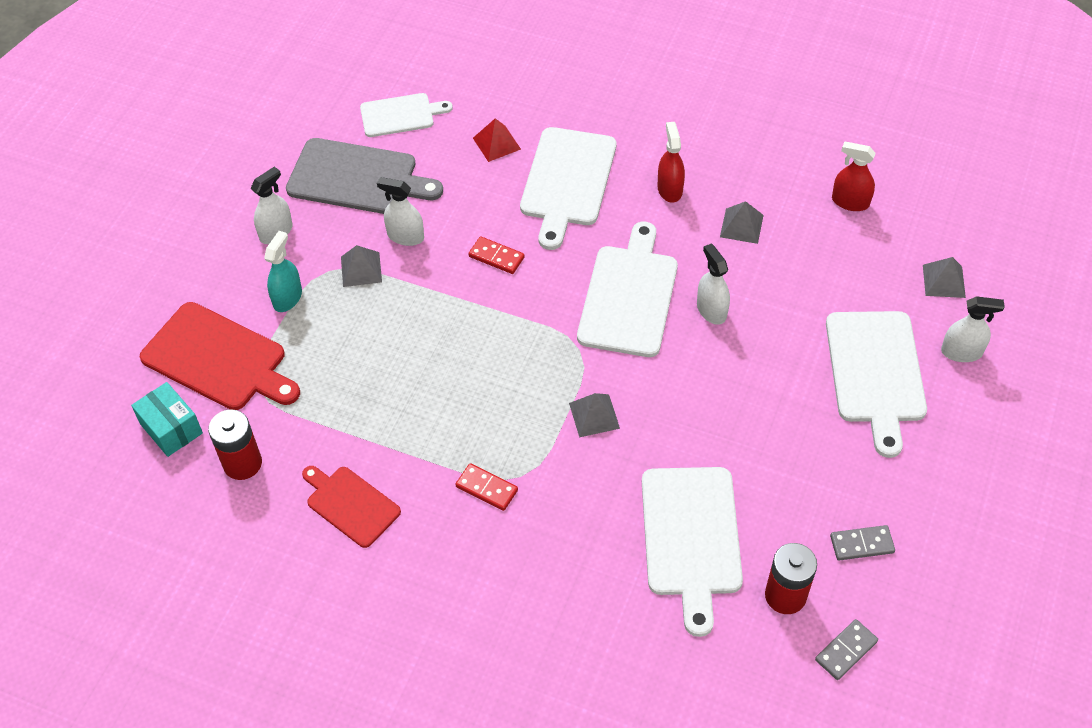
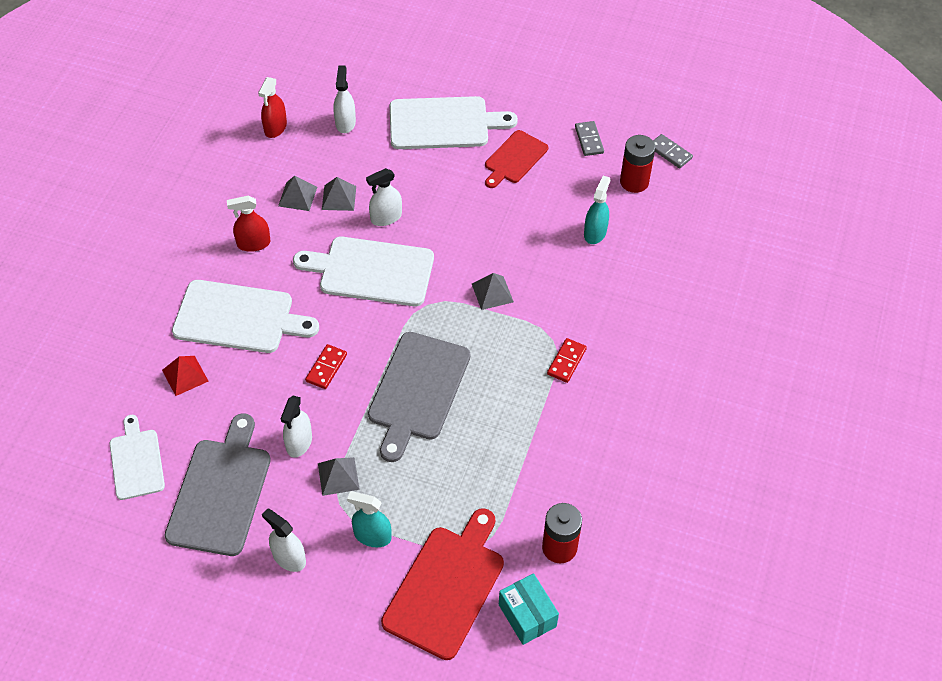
camera: 95 degrees left, 0 degrees up
turquoise box [131,382,203,457] -> turquoise box turned 75 degrees counterclockwise [499,573,559,645]
red cutting board [302,466,401,548] -> red cutting board moved to [485,130,548,188]
white cutting board [642,467,743,637] -> turquoise spray bottle [584,176,610,244]
grey pyramid [923,257,966,298] -> grey pyramid moved to [322,177,356,211]
white spray bottle [941,296,1005,362] -> white spray bottle moved to [333,65,356,133]
none -> grey cutting board [368,332,470,462]

